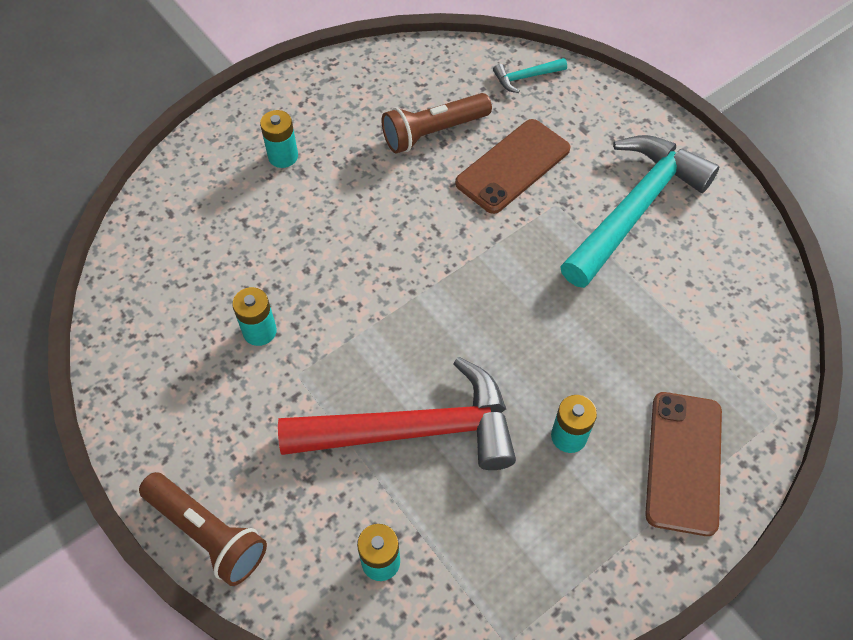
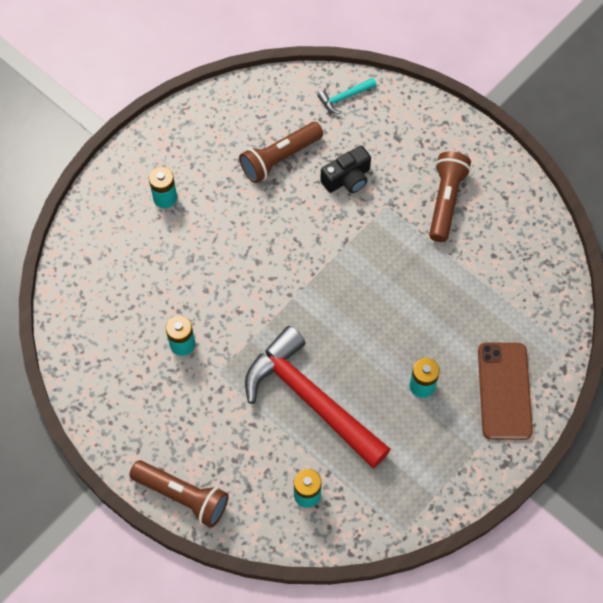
camera: 10 degrees left, 5 degrees up
red hammer [278,357,516,470] -> red hammer turned 120 degrees counterclockwise [245,326,391,468]
brown phone [455,119,571,214] -> black camera [320,146,371,193]
turquoise hammer [560,135,719,288] -> brown flashlight [429,151,471,242]

